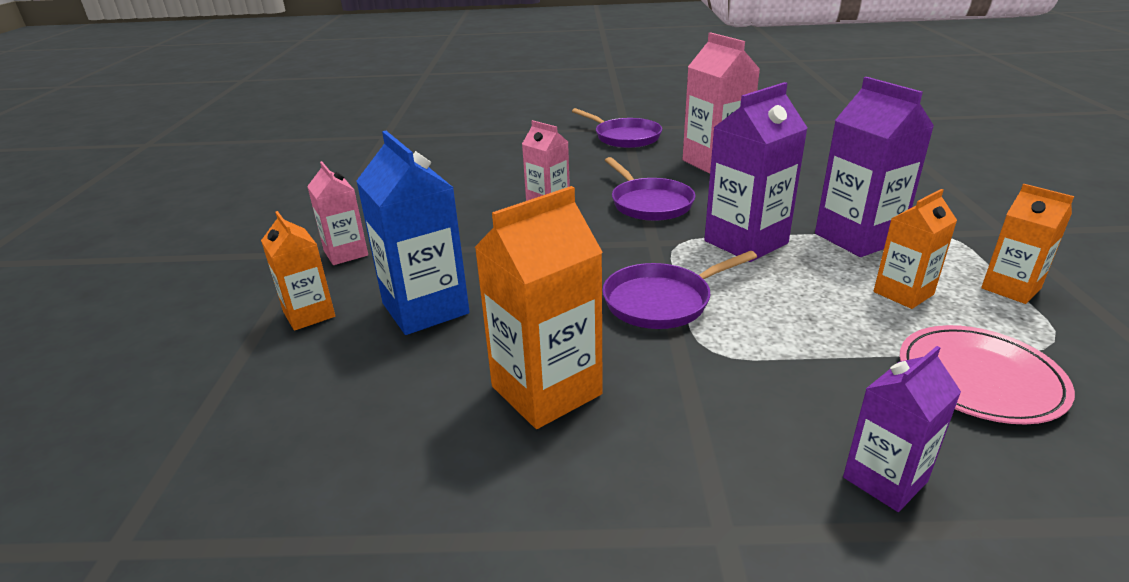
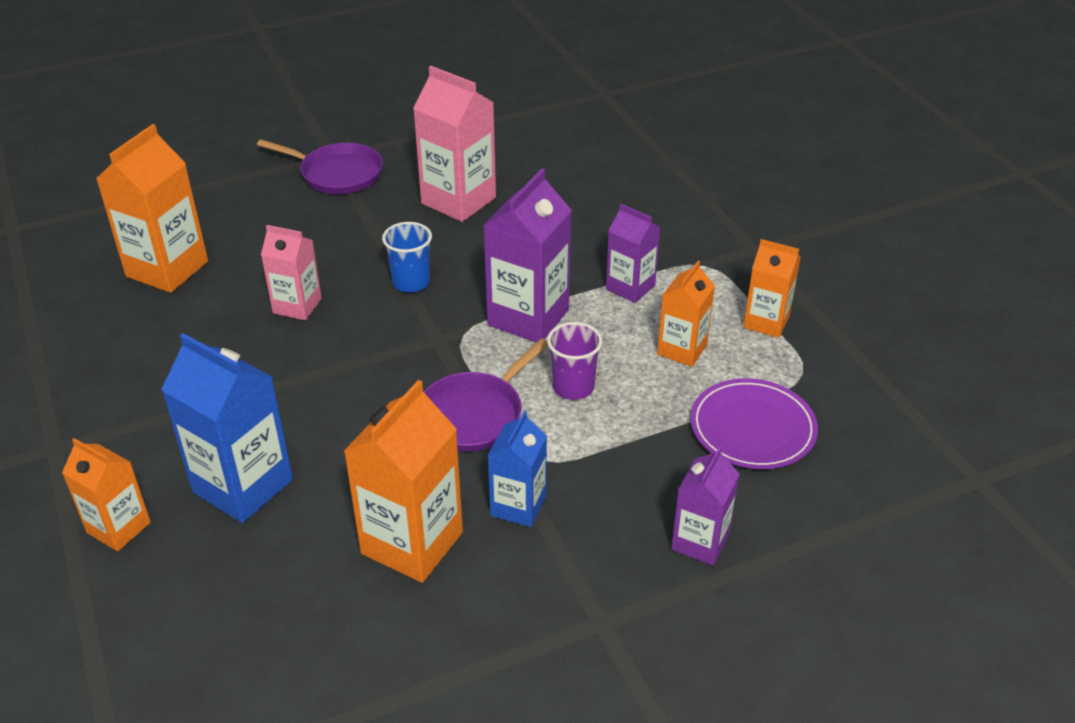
camera: 25 degrees left, 10 degrees up
pink carton [307,161,368,265] -> none
purple pan [605,157,695,221] -> blue cup [382,222,432,292]
purple carton [815,77,934,257] -> purple carton [606,204,661,303], size x0.61
pink plate [900,325,1075,424] -> purple plate [690,378,818,469]
none -> orange carton [96,124,208,293]
none -> blue carton [487,411,547,527]
none -> purple cup [547,322,602,400]

